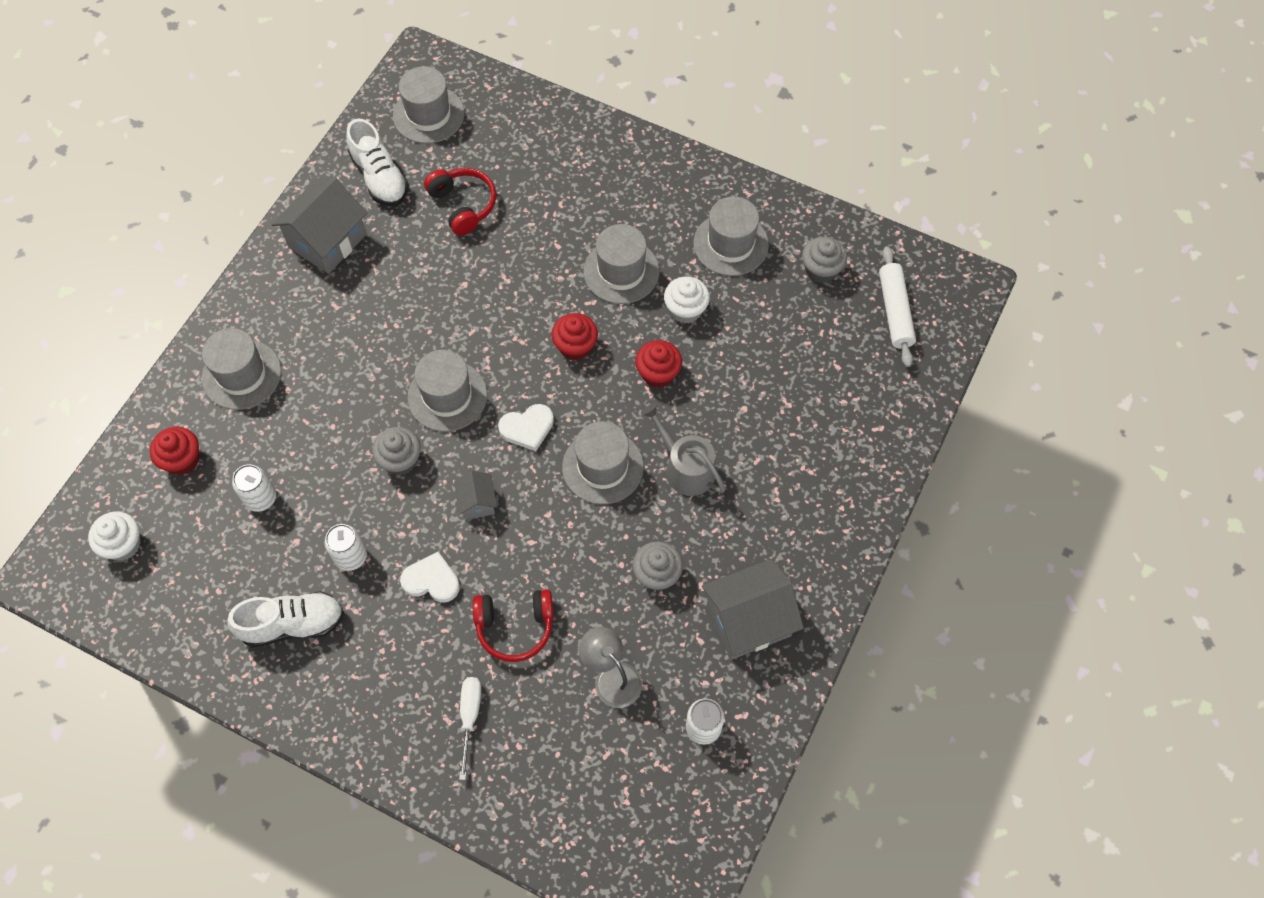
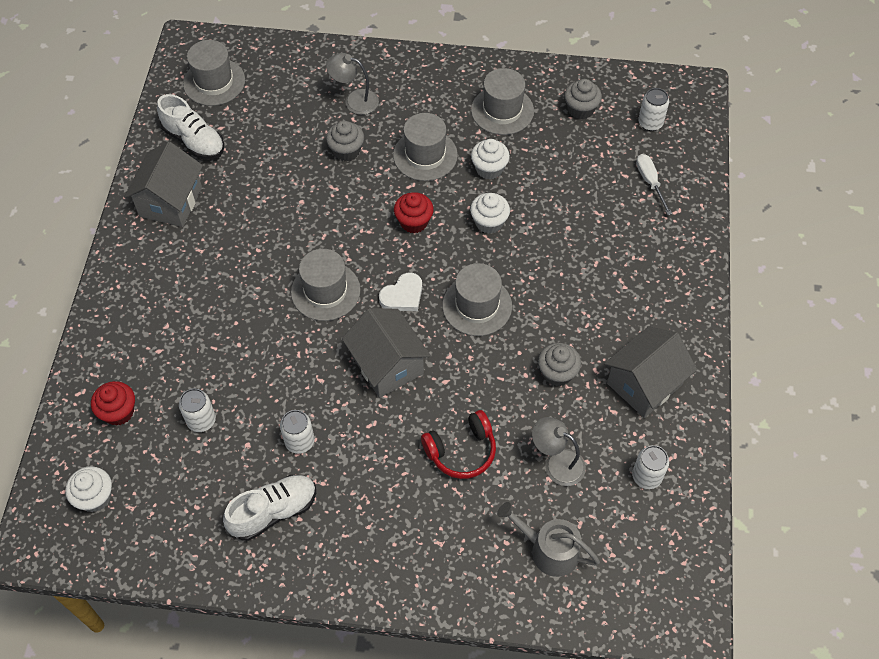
camera: 20 degrees left, 5 degrees down
grey hat [202,328,281,410] -> none
grey cupcake [372,427,421,475] -> grey cupcake moved to [326,121,364,161]
white heart [400,552,460,602] -> none
red headphones [424,168,496,236] -> none
grey house [454,471,497,520] -> grey house [342,308,431,398], size x1.97
white screwdriver [459,677,481,780] -> white screwdriver moved to [636,154,672,215]
red cupcake [635,340,682,388] -> white cupcake [470,193,510,234]
grey watering can [641,403,725,496] -> grey watering can moved to [497,502,600,577]
white rolling pin [879,246,916,367] -> white can [638,88,669,131]
none -> grey lamp [326,53,379,115]

